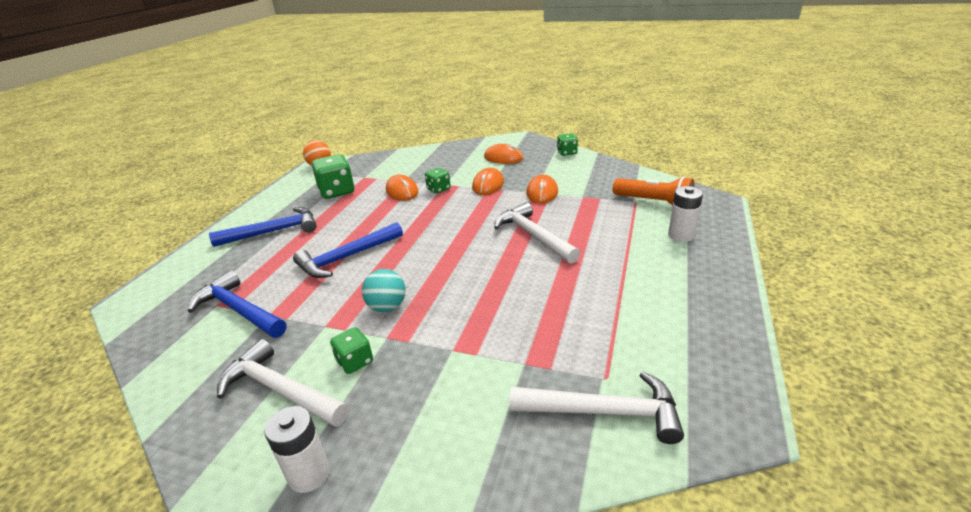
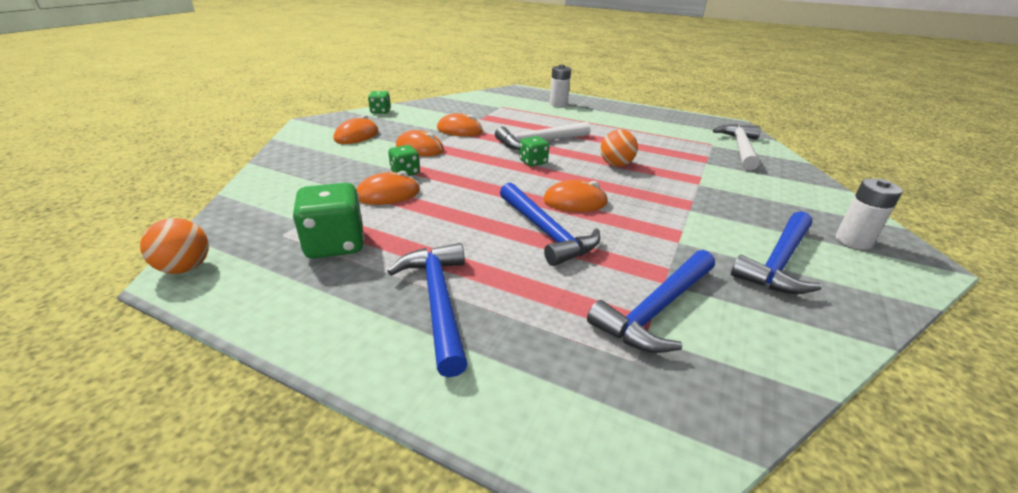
camera: 85 degrees left, 0 degrees up
white hammer [217,339,349,427] -> blue hammer [731,211,822,294]
green dice [330,327,373,374] -> green dice moved to [519,136,549,166]
turquoise ball [362,269,406,312] -> none
orange flashlight [613,177,695,205] -> none
none -> orange mouse [543,180,608,212]
none -> orange ball [601,129,638,167]

